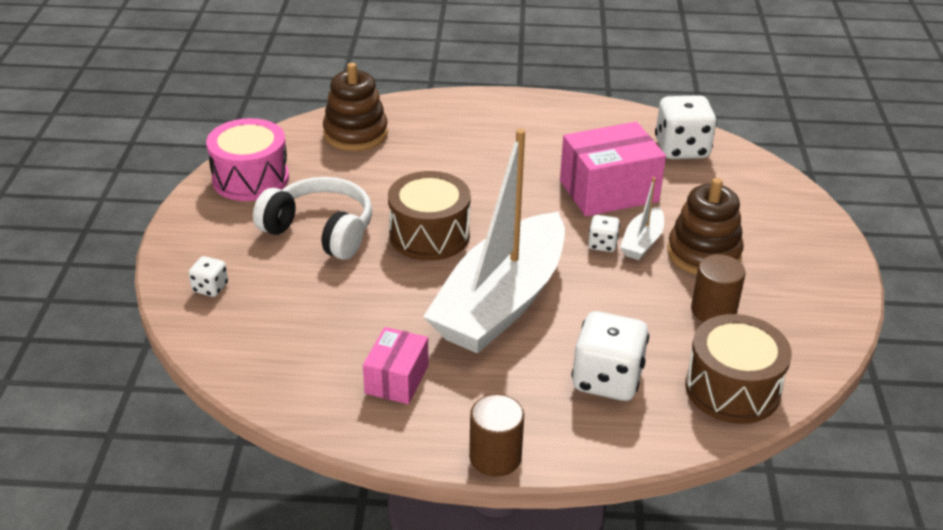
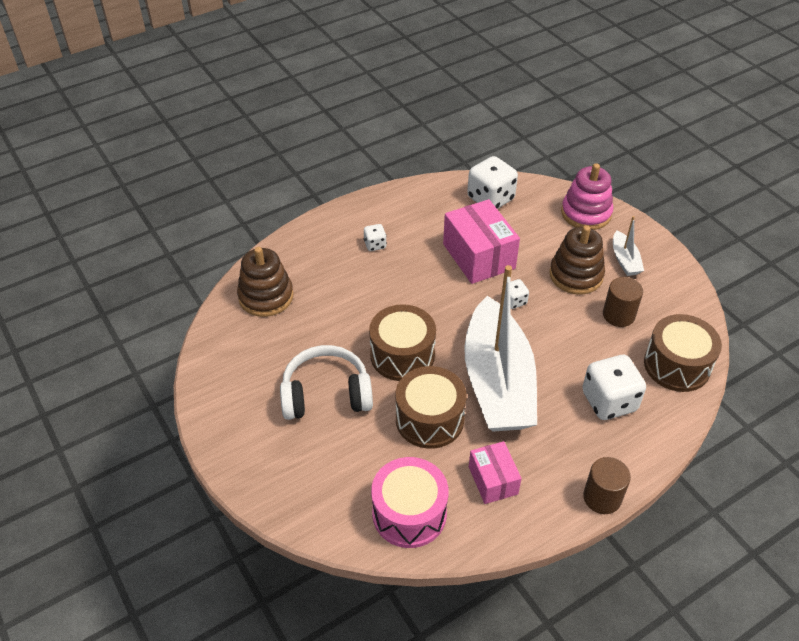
camera: 35 degrees left, 10 degrees up
white dice [189,256,228,297] -> white dice moved to [364,224,387,251]
pink drum [206,118,289,201] -> pink drum moved to [371,457,449,548]
pink box [560,122,666,216] -> pink box turned 60 degrees counterclockwise [443,199,520,284]
white boat [620,177,664,260] -> white boat moved to [613,216,644,276]
none -> brown drum [396,366,467,449]
none -> pink stacking toy [561,163,613,230]

